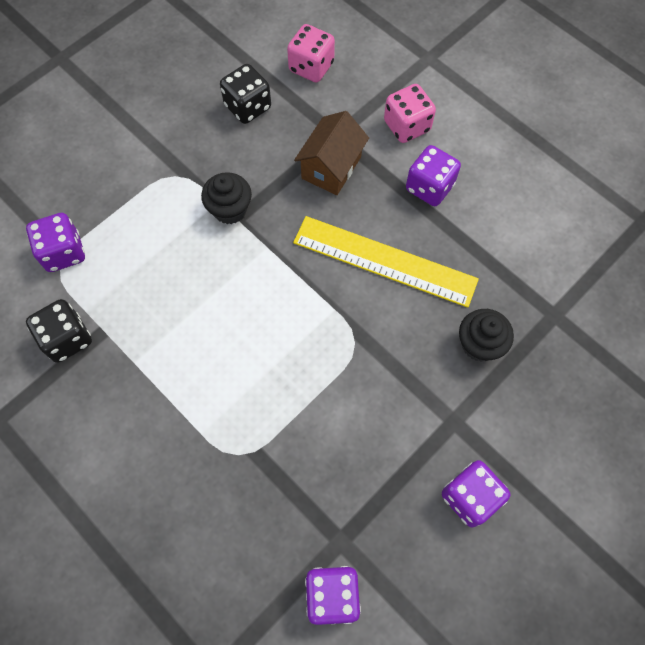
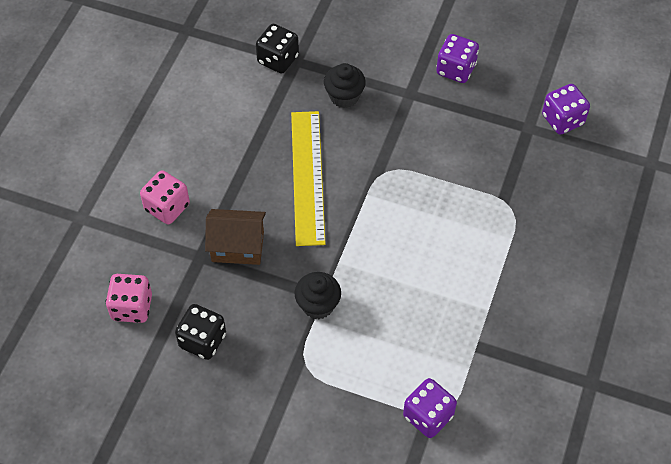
camera: 115 degrees left, 10 degrees down
black dice [26,299,92,363] -> black dice moved to [256,24,299,74]
purple dice [406,145,461,206] -> none

